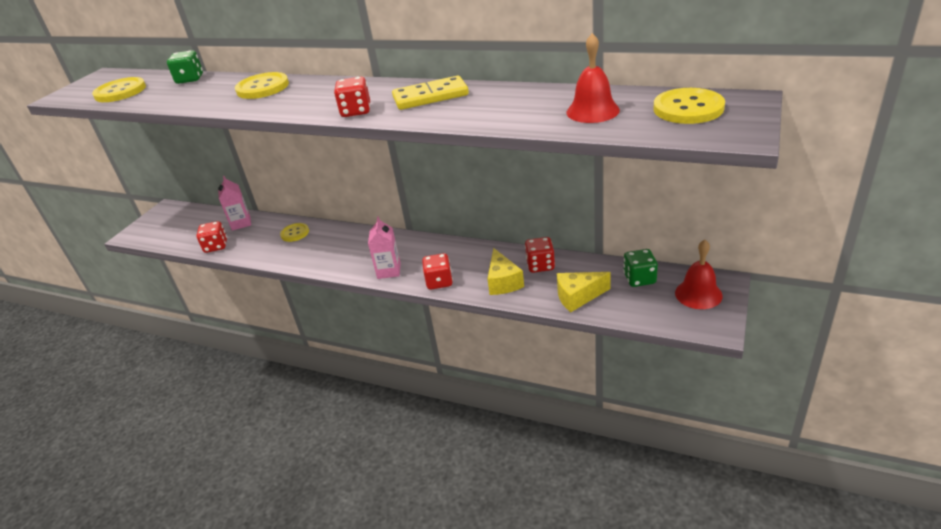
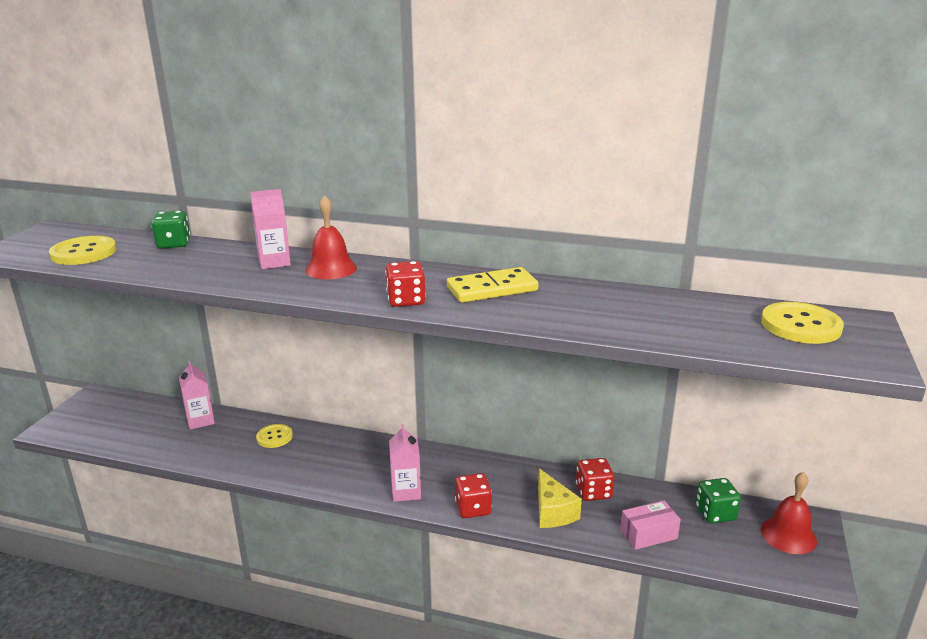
camera: 10 degrees left, 10 degrees down
red dice [196,221,227,253] -> none
yellow button [235,72,289,99] -> pink carton [250,189,291,269]
yellow cheese [557,272,611,312] -> pink box [620,500,681,550]
red bell [567,33,620,123] -> red bell moved to [305,195,357,279]

